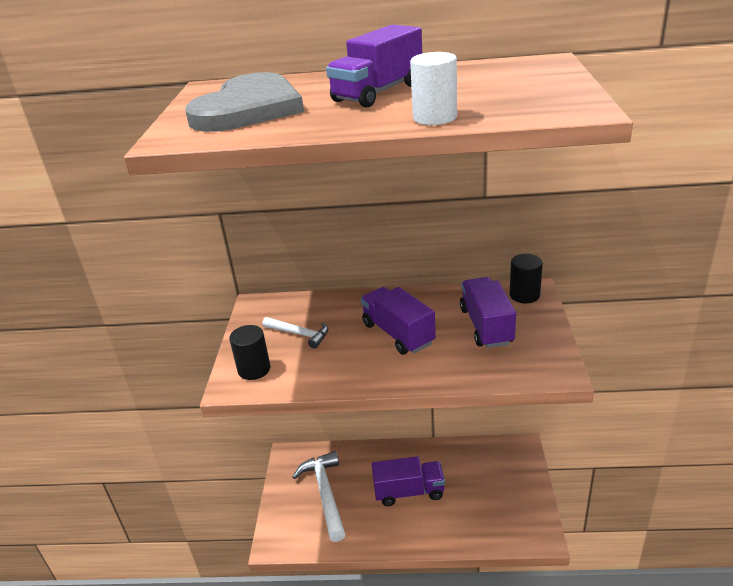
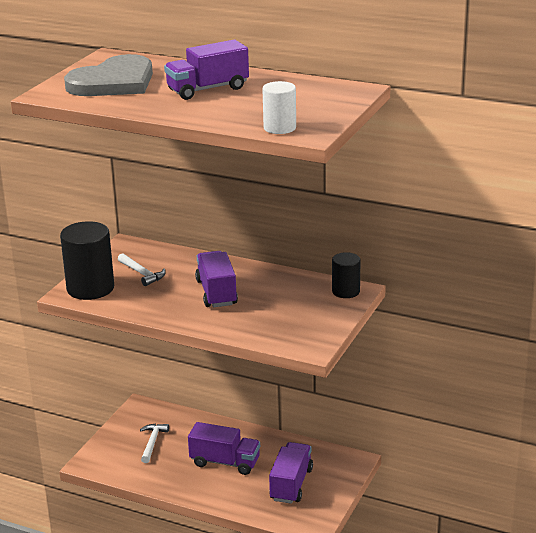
camera: 20 degrees right, 5 degrees down
black cylinder [229,325,270,380] -> black cylinder [60,221,114,300], size x1.73
white hammer [292,451,345,542] -> white hammer [140,424,169,463], size x0.59
white cylinder [410,52,457,125] -> white cylinder moved to [262,81,296,134]
purple truck [460,277,516,348] -> purple truck moved to [269,442,313,504]

